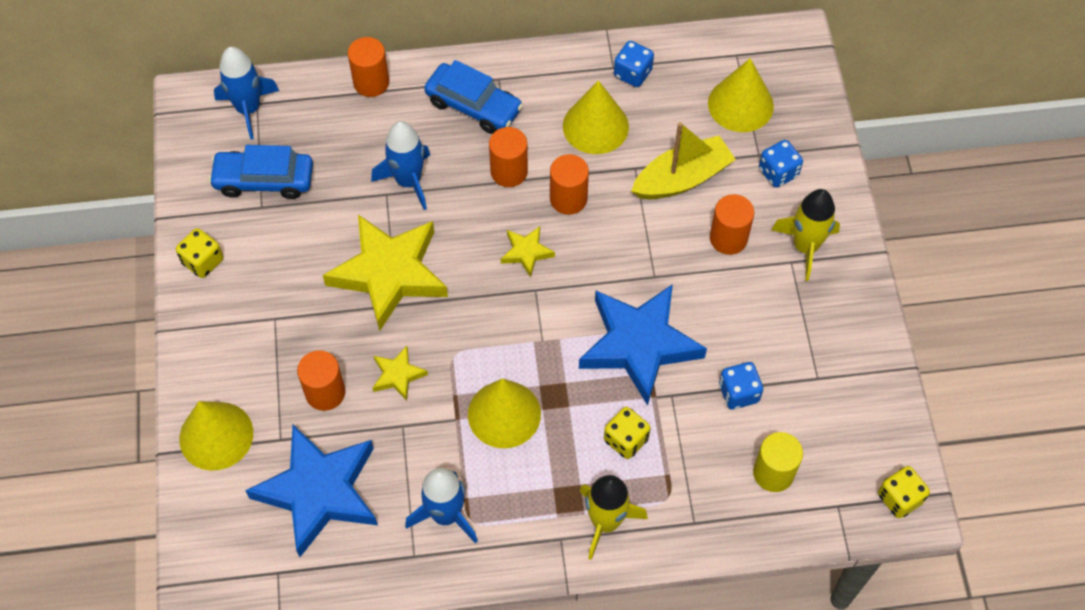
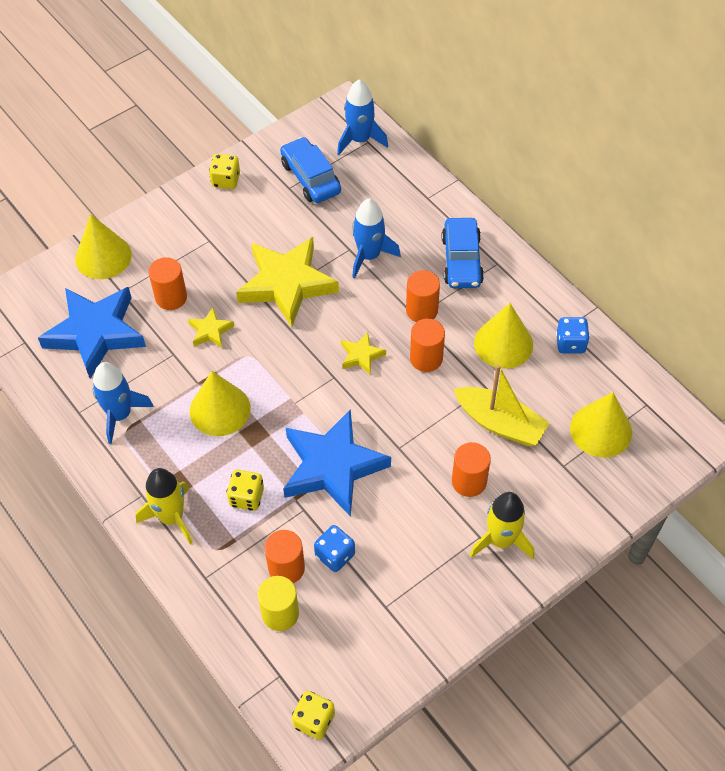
camera: 60 degrees right, 5 degrees down
orange cylinder [348,37,389,97] -> orange cylinder moved to [265,530,305,583]
blue dice [759,140,803,188] -> none

